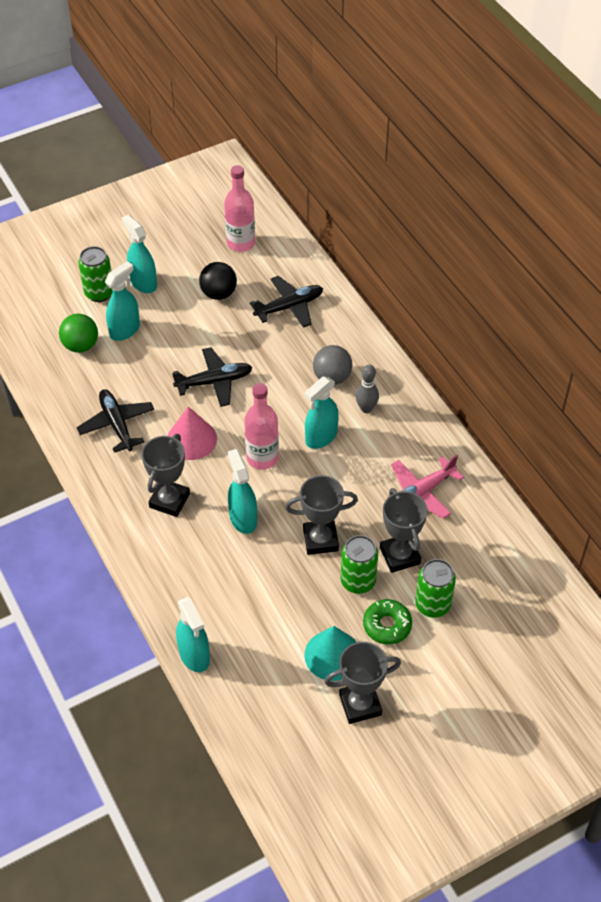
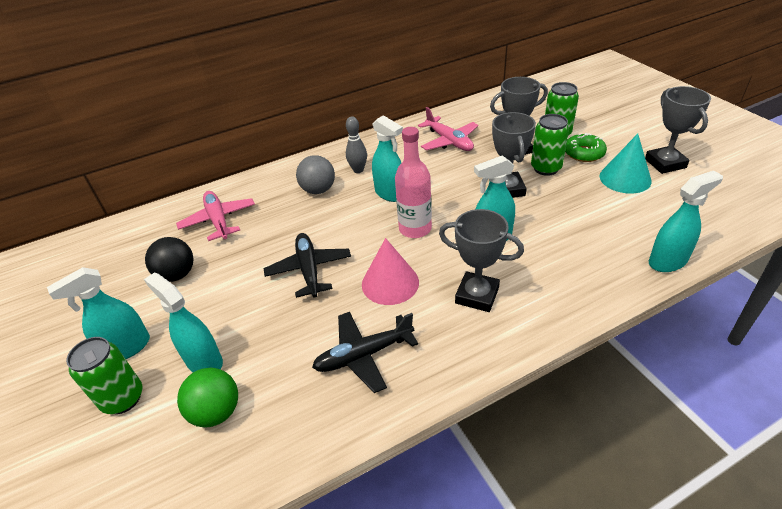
camera: 85 degrees left, 10 degrees down
pink bottle [224,165,255,252] -> none
black plane [250,276,323,328] -> pink plane [176,191,255,241]

